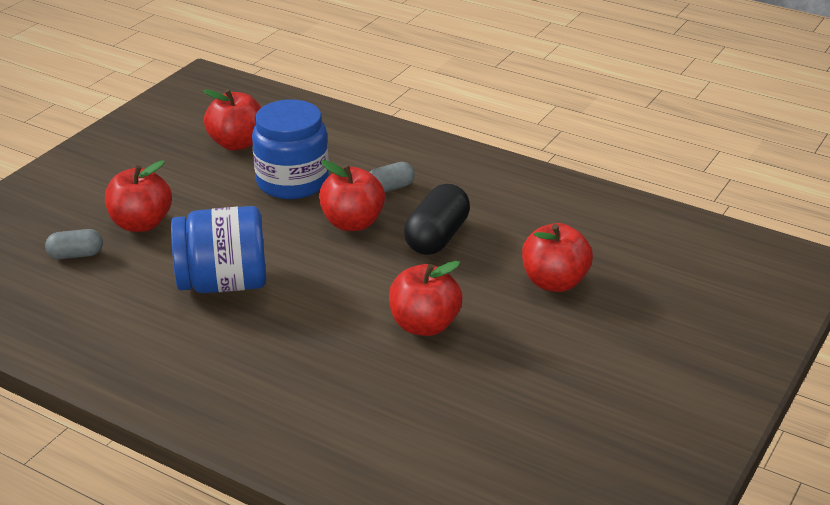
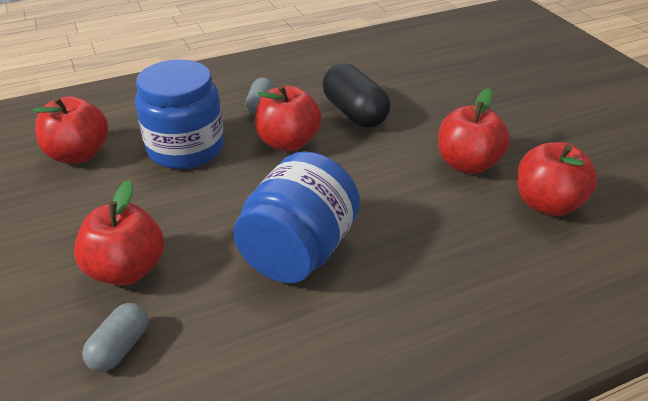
camera: 55 degrees left, 5 degrees up
red apple [522,223,593,292] -> red apple moved to [517,142,597,216]

